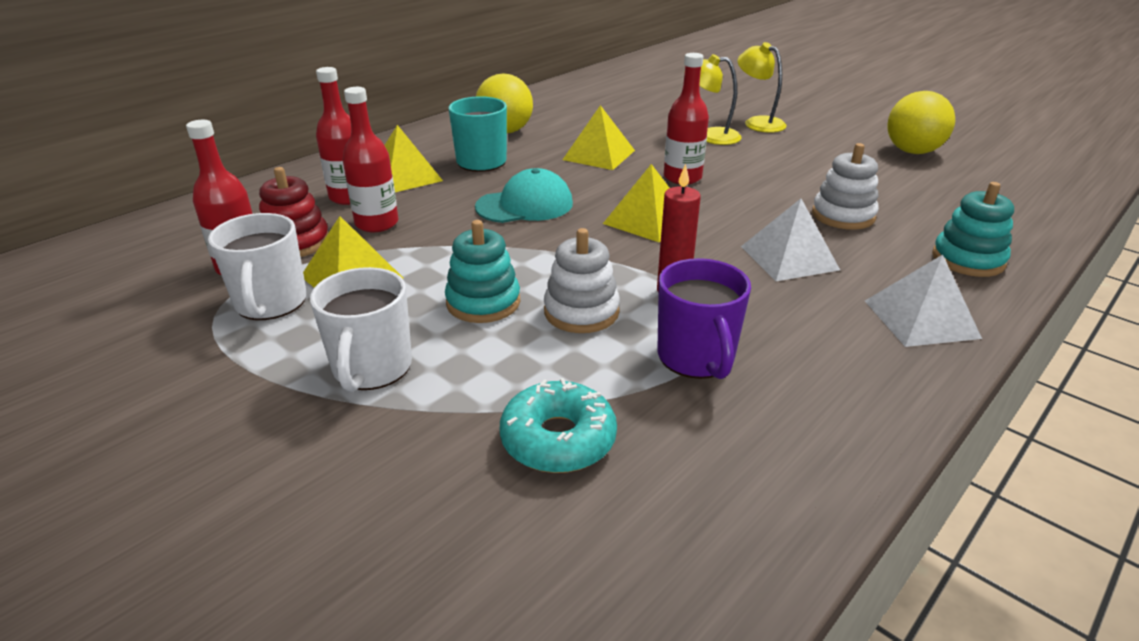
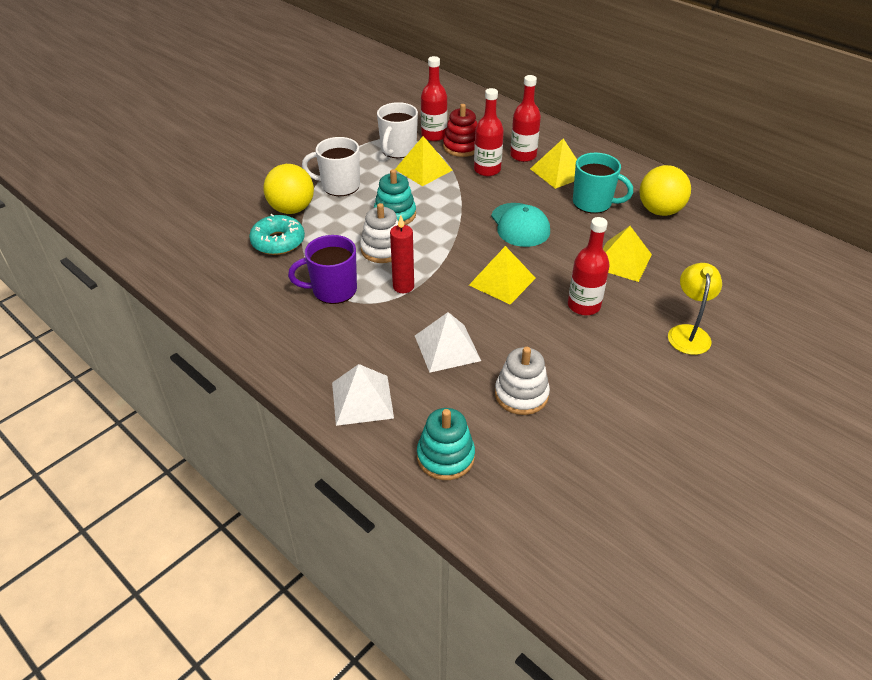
camera: 90 degrees right, 10 degrees up
white mug [208,213,307,320] -> white mug turned 60 degrees counterclockwise [377,102,418,158]
yellow lamp [737,42,787,133] -> none
yellow ball [887,91,955,154] -> yellow ball moved to [263,164,314,214]

